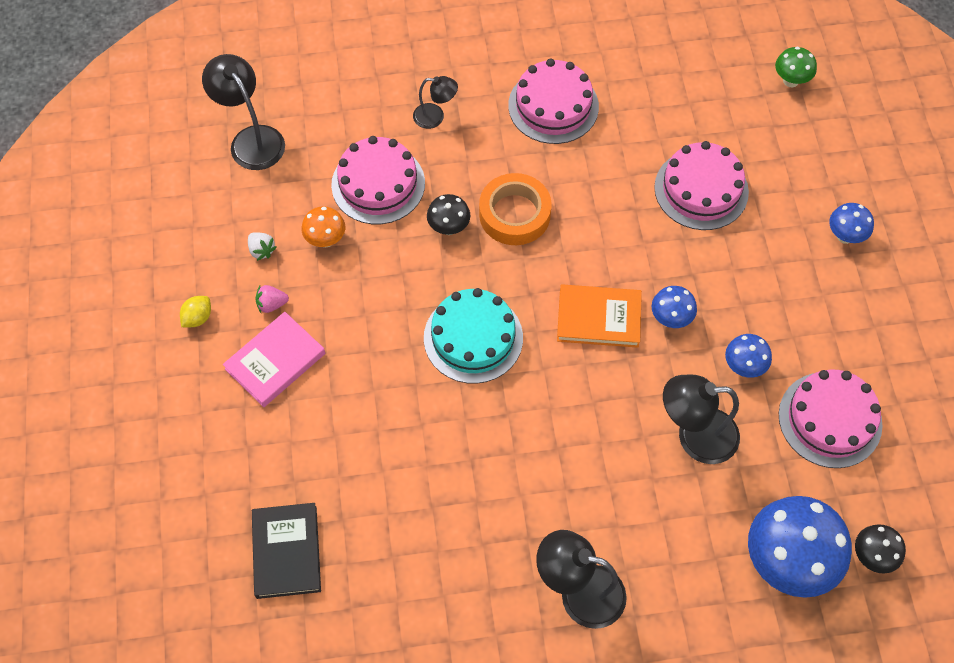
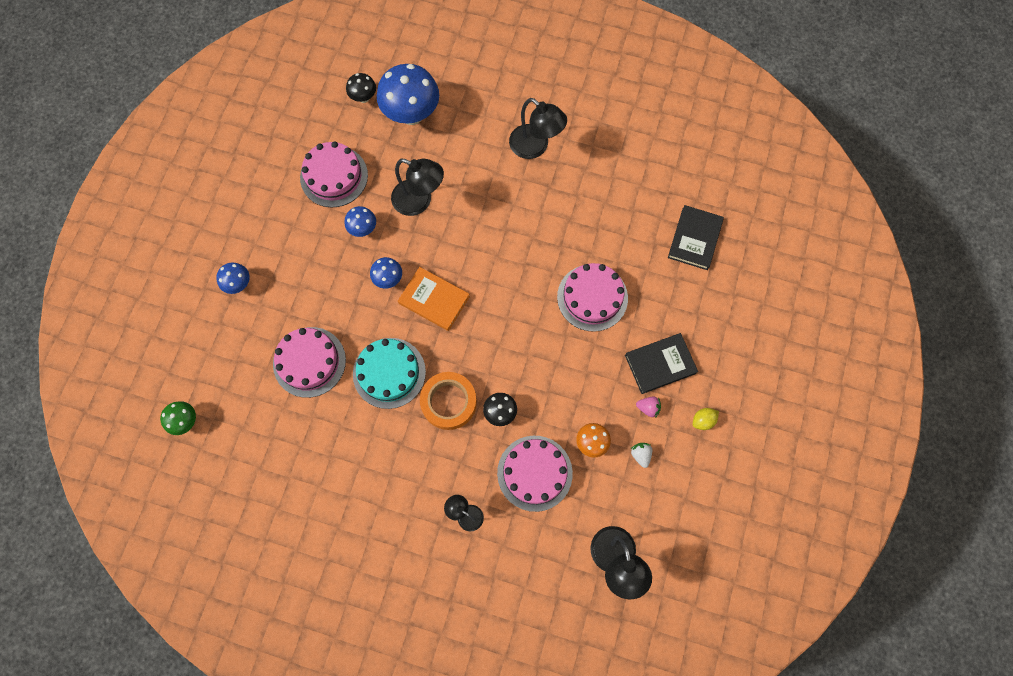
camera: 155 degrees left, 10 degrees up
pink book [223,312,325,407] -> black book [625,333,698,394]
turquoise cake [424,288,523,384] -> turquoise cake moved to [353,338,426,409]
pink cake [508,59,599,144] -> pink cake moved to [557,263,628,332]

